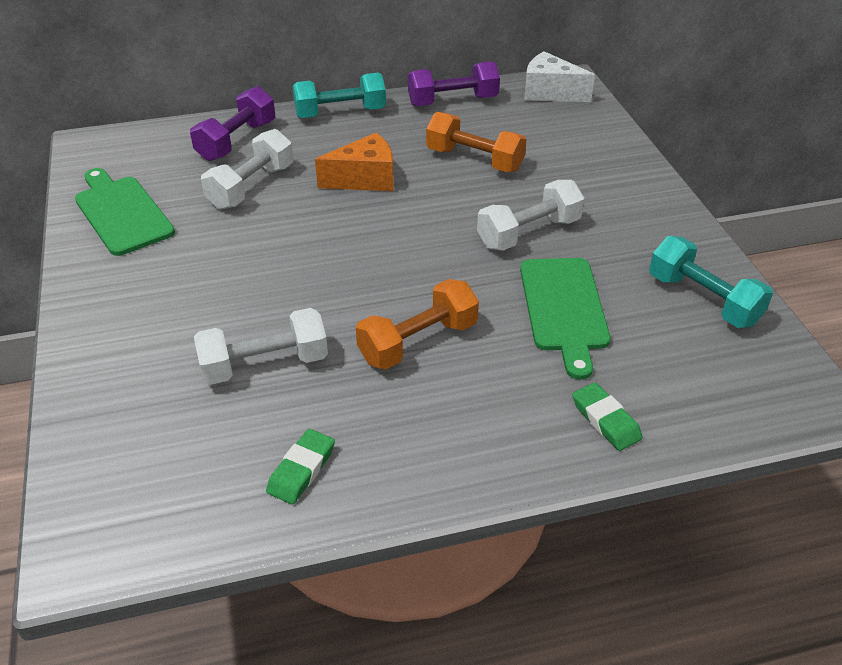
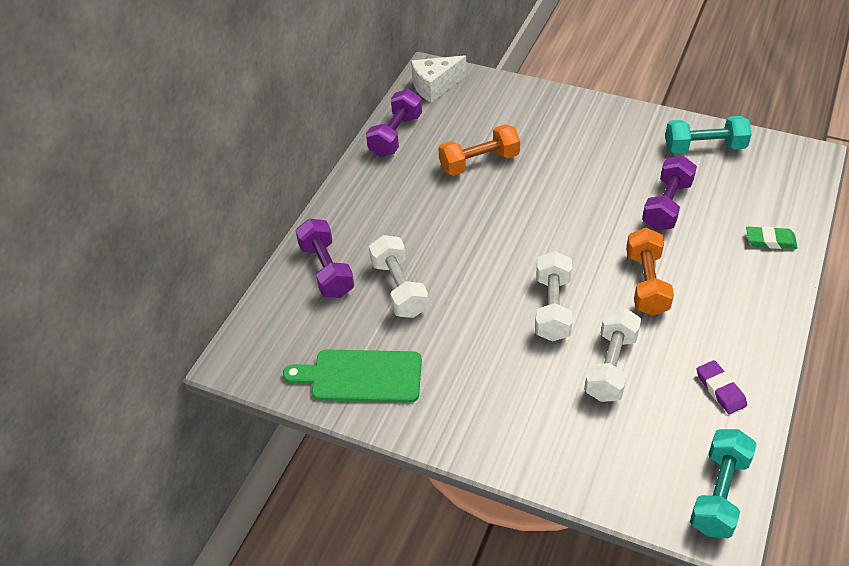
camera: 50 degrees left, 5 degrees up
green eraser [266,429,335,505] -> purple eraser [697,360,747,414]
turquoise dumbbell [292,73,386,118] -> turquoise dumbbell moved to [690,429,757,538]
orange cheese [315,133,394,191] -> none
white dumbbell [477,180,585,251] -> white dumbbell moved to [535,251,573,342]
green cutting board [520,258,611,380] -> purple dumbbell [642,156,697,230]

